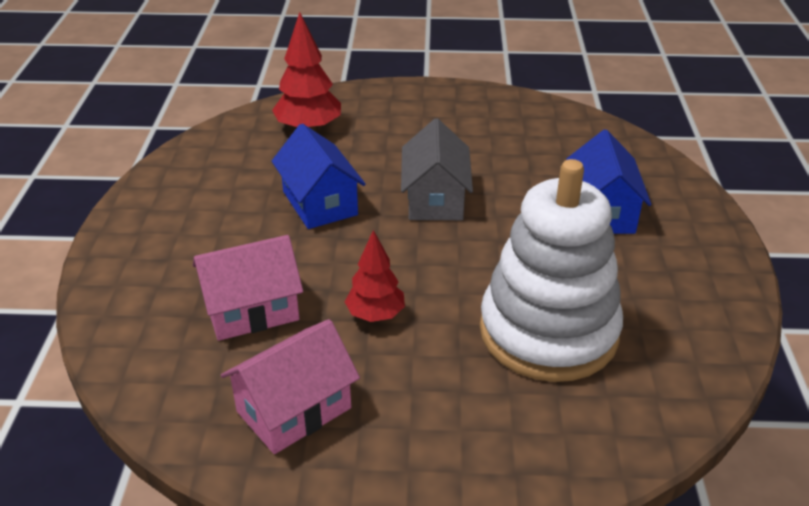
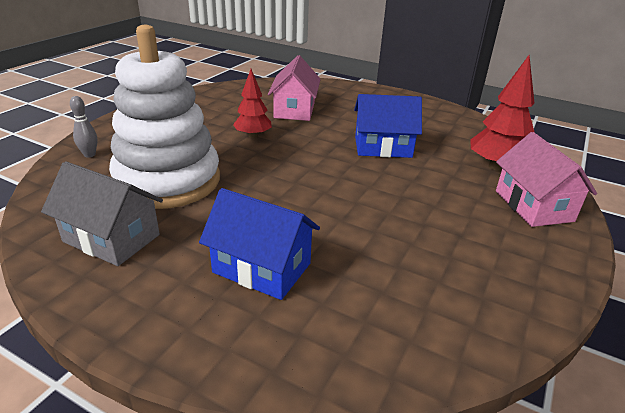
camera: 115 degrees right, 5 degrees down
pink house [221,319,360,454] -> pink house moved to [496,132,597,227]
grey house [401,118,473,220] -> grey house moved to [41,161,163,266]
none -> grey bowling pin [70,96,98,158]

